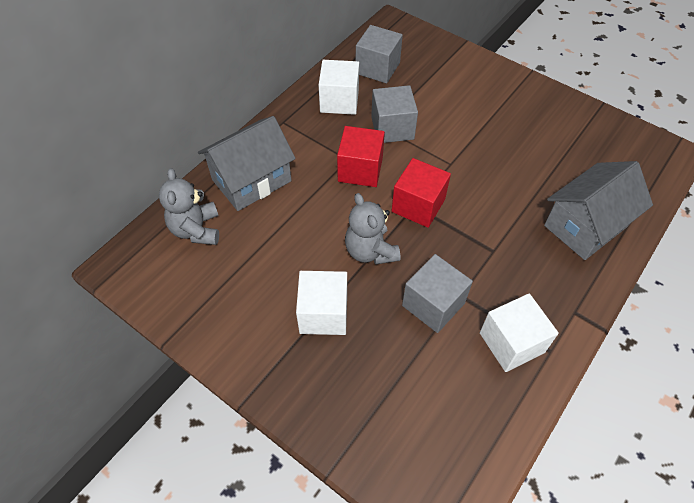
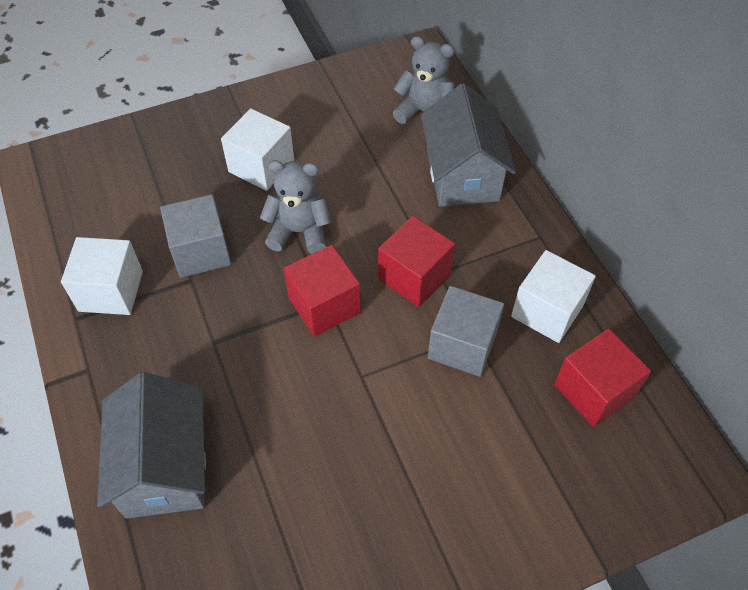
camera: 120 degrees right, 0 degrees up
grey cube [356,25,403,83] -> red cube [554,329,651,427]

